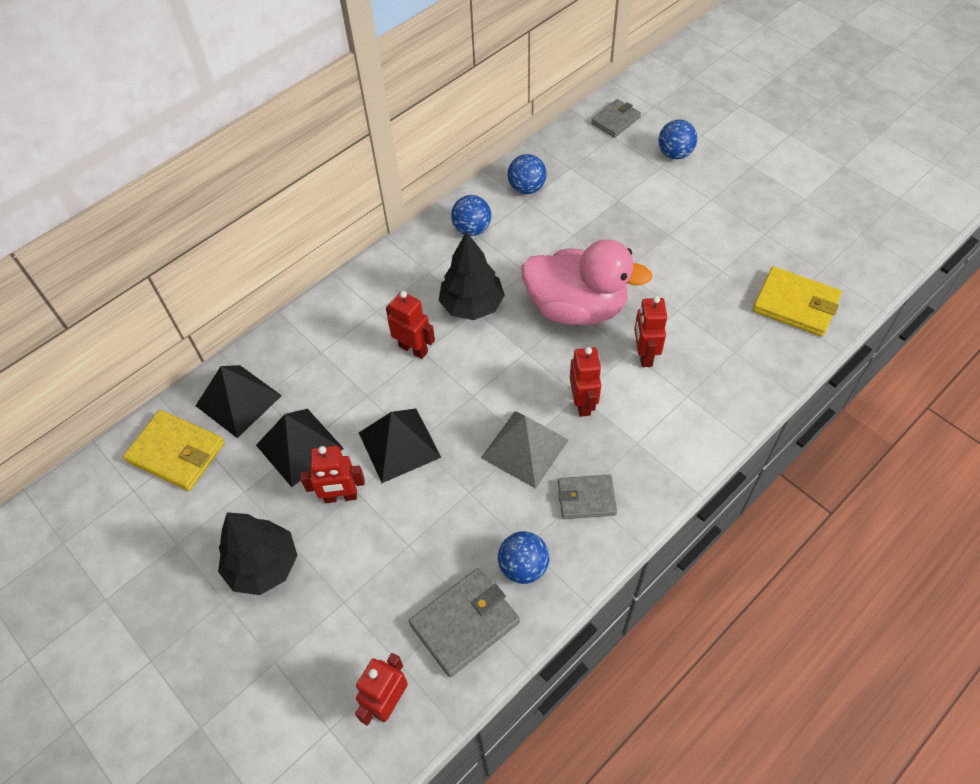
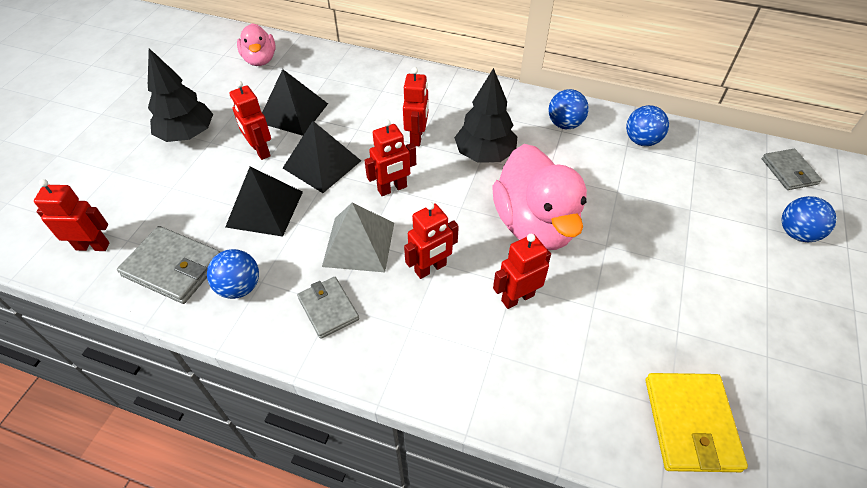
camera: 60 degrees right, 5 degrees down
yellow wallet [123,410,225,491] -> pink duck [237,23,276,66]
black pyramid [196,365,282,438] -> black pyramid moved to [225,167,303,237]
grey wallet [591,99,641,137] -> grey wallet turned 60 degrees clockwise [762,149,822,190]
none -> red robot [364,119,416,196]

